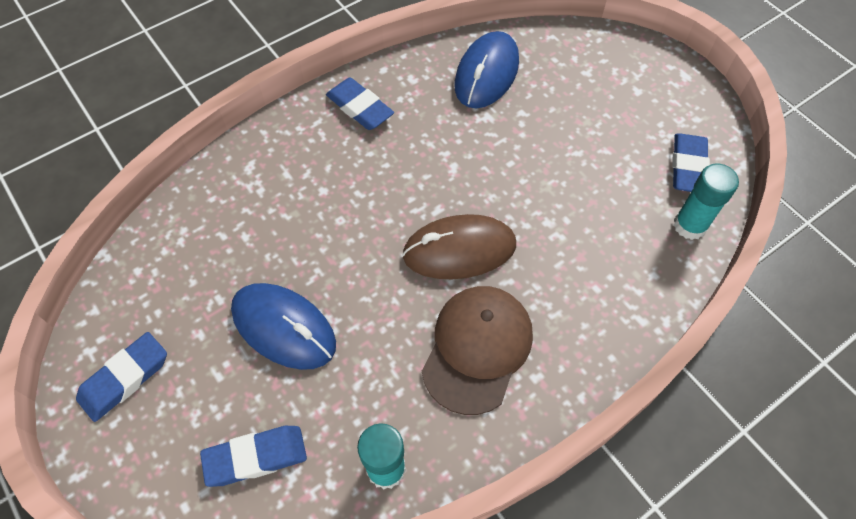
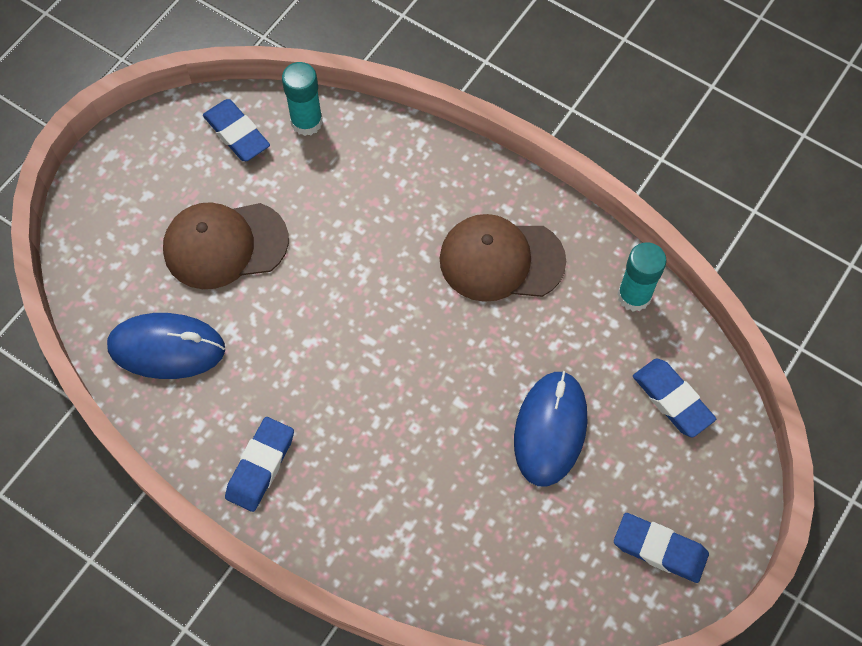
camera: 110 degrees left, 5 degrees up
brown mouse [402,214,516,279] -> none
blue eraser [672,133,710,192] -> blue eraser turned 60 degrees clockwise [203,99,270,161]
none -> brown cap [163,202,289,289]

